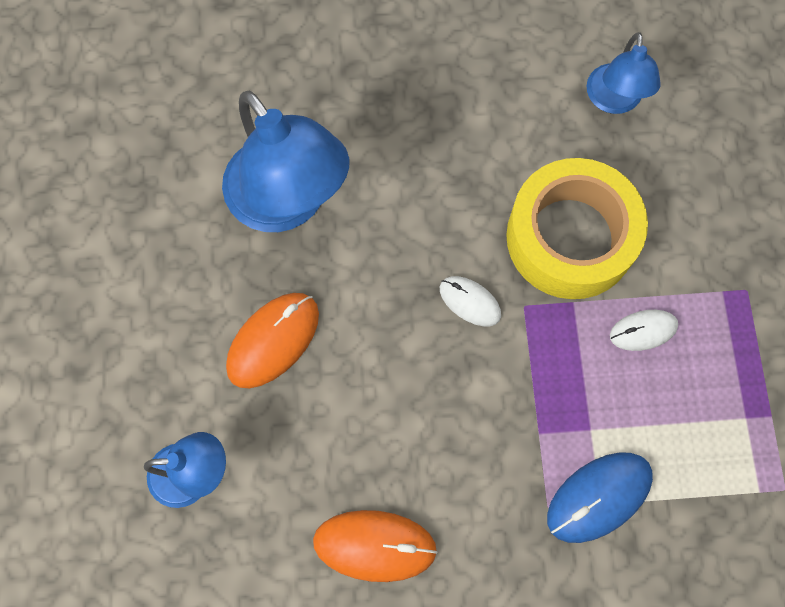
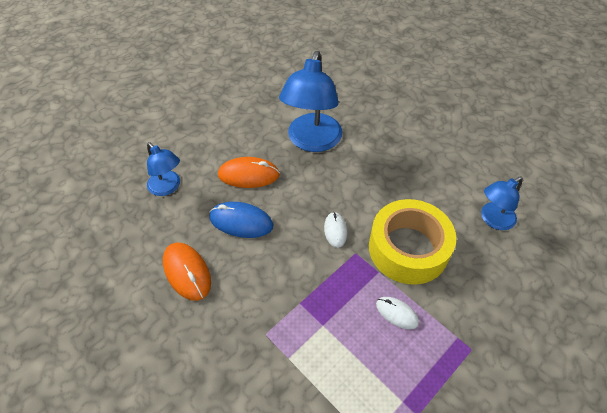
camera: 50 degrees right, 20 degrees down
blue mouse [547,452,653,543] -> blue mouse moved to [209,202,273,238]

